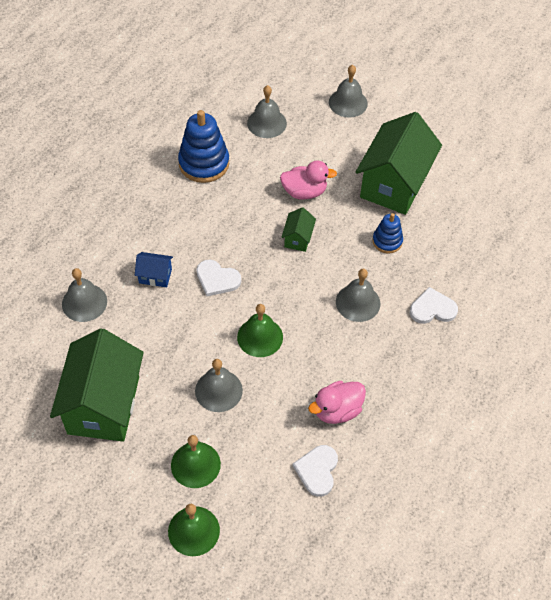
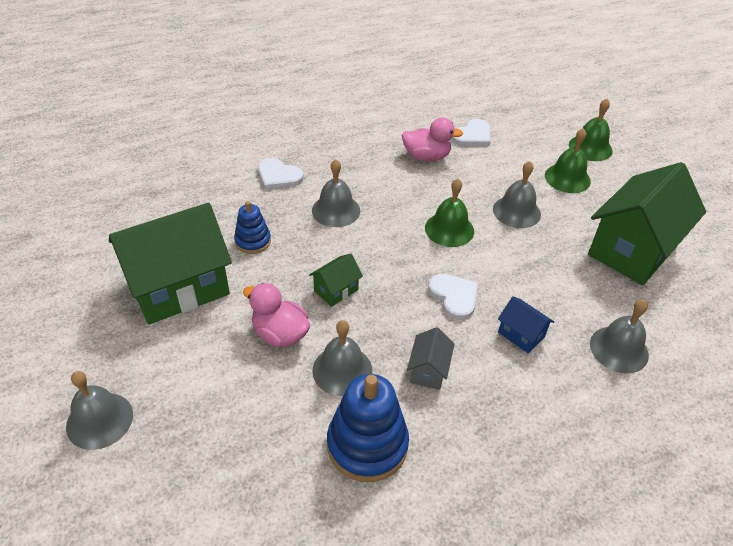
camera: 145 degrees left, 10 degrees down
grey bell [247,85,287,138] -> grey bell moved to [312,320,372,396]
none -> grey house [407,327,455,390]

